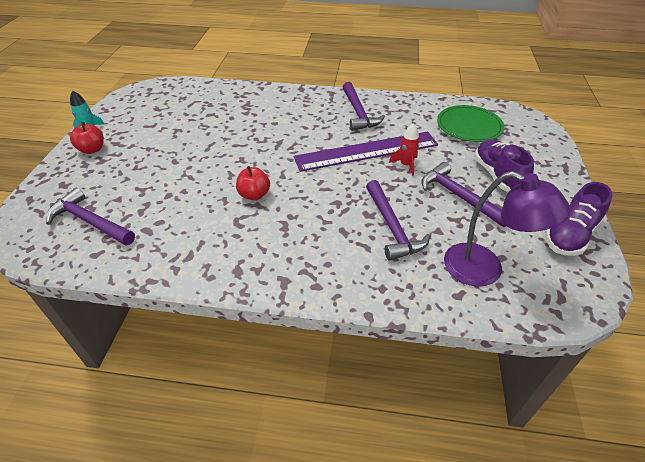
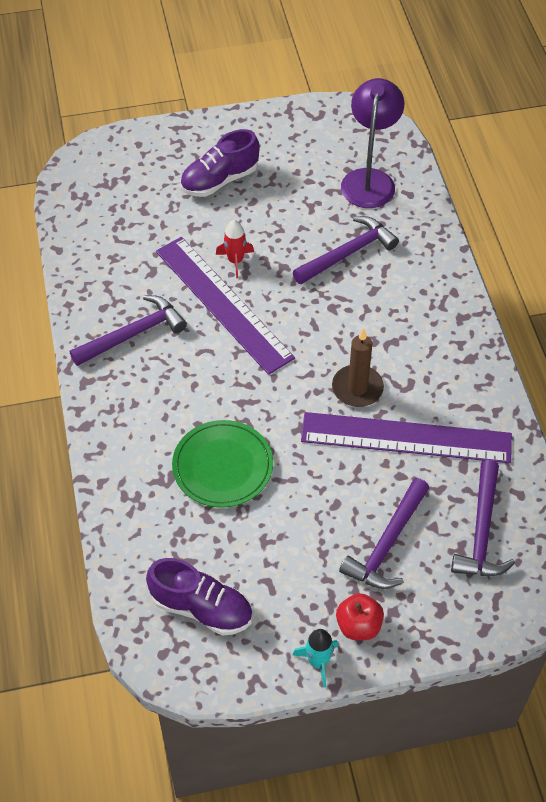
camera: 110 degrees left, 10 degrees up
red apple [236,166,270,200] -> brown candle [332,328,384,407]
purple hammer [421,162,506,227] -> purple hammer moved to [339,478,429,589]
green plate [437,105,504,142] -> green plate moved to [172,420,273,508]
purple shoe [545,182,612,256] -> purple shoe moved to [146,558,252,635]
none -> purple ruler [301,412,512,463]

